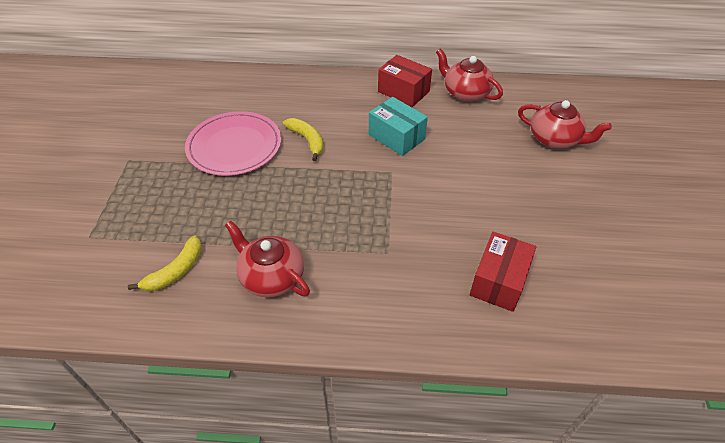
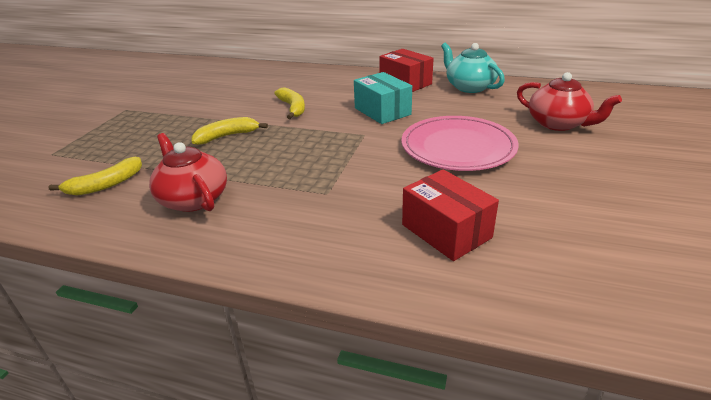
camera: 15 degrees right, 15 degrees down
pink plate [185,111,281,176] -> pink plate moved to [402,116,519,171]
red teapot [436,49,503,102] -> turquoise teapot [441,43,505,93]
red box [470,232,536,312] -> red box turned 75 degrees counterclockwise [402,169,499,261]
none -> yellow banana [192,117,268,145]

